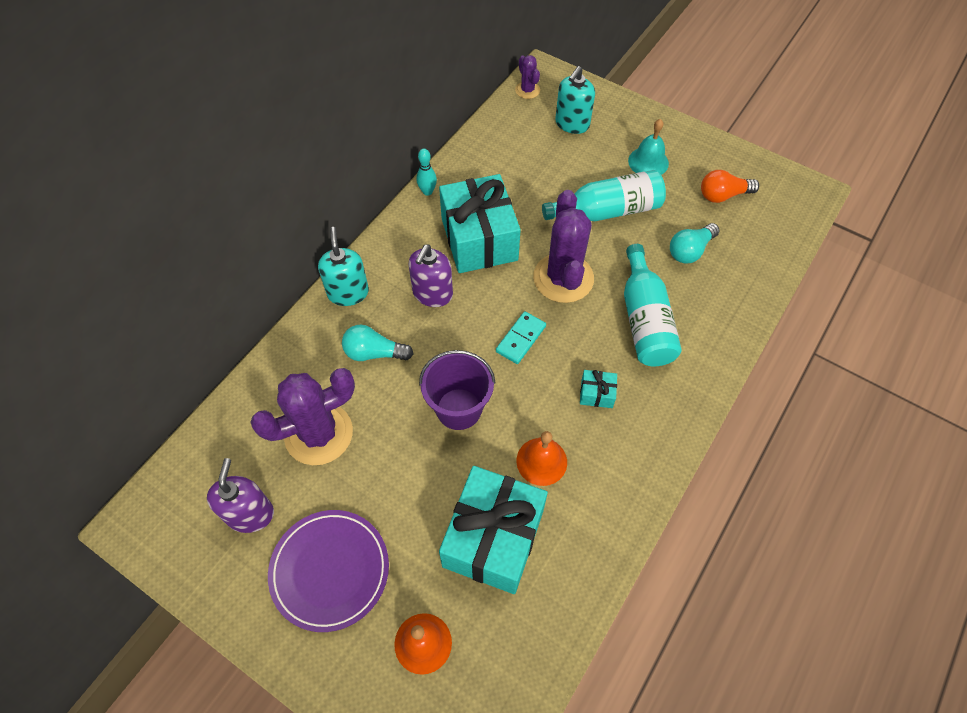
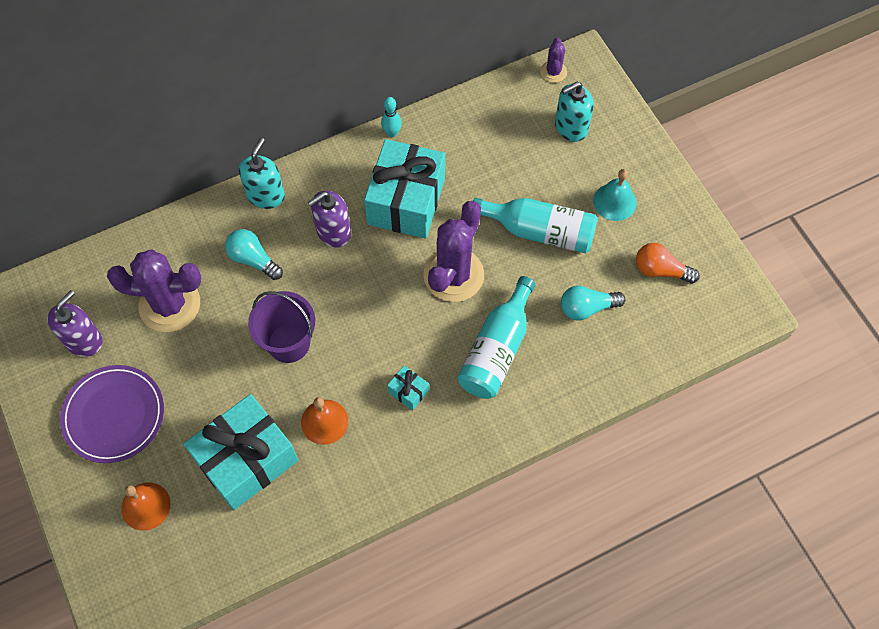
camera: 30 degrees right, 5 degrees up
turquoise domino [496,311,546,364] -> none

